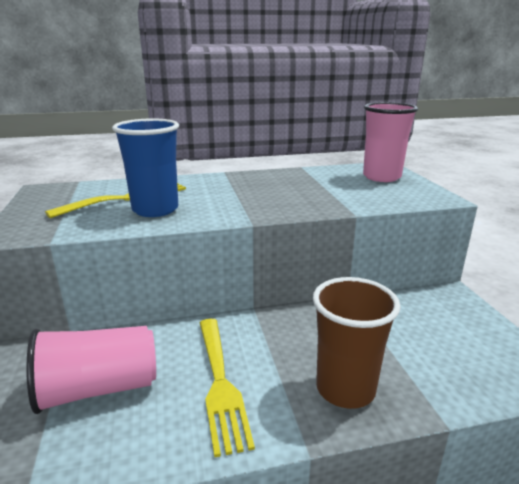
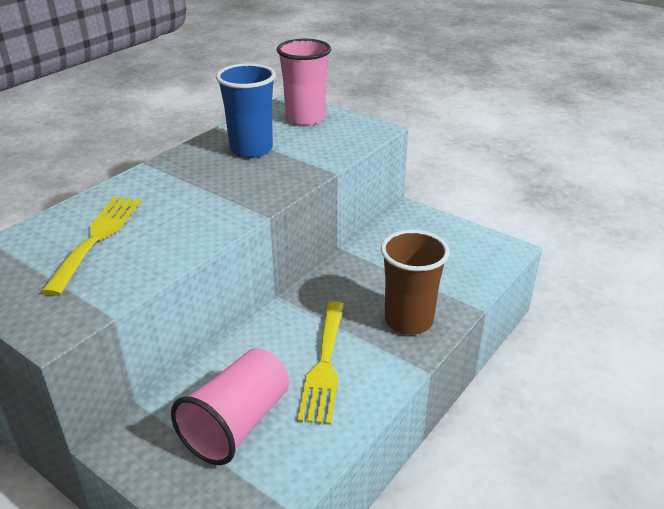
camera: 40 degrees left, 10 degrees up
blue cup [112,118,179,217] -> blue cup moved to [216,63,276,158]
yellow fork [199,319,255,458] -> yellow fork turned 60 degrees clockwise [297,301,344,425]

